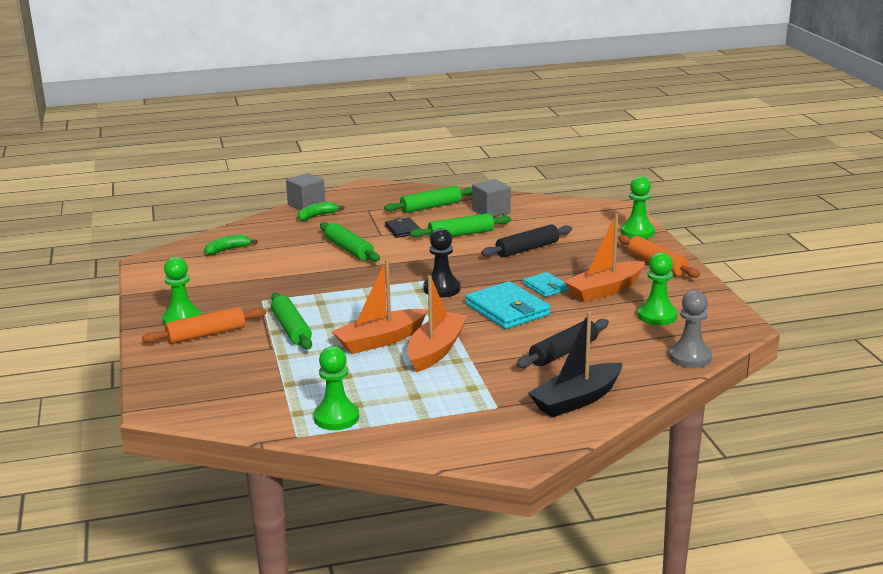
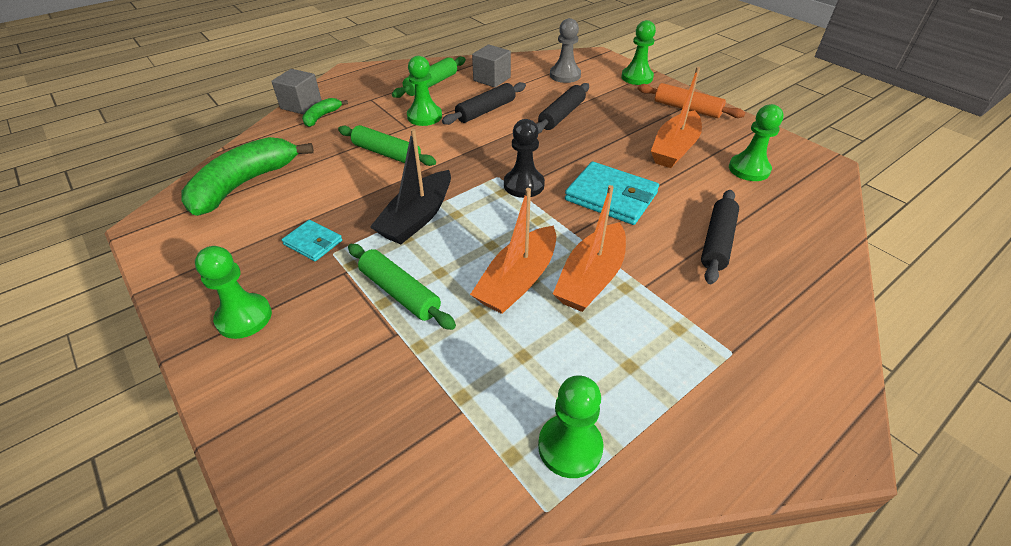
camera: 25 degrees left, 20 degrees up
orange rolling pin [142,307,266,344] -> none
green banana [205,235,257,255] -> green banana [181,137,314,216], size x2.14
black wallet [385,218,421,238] -> green pawn [407,56,442,126]
orange boat [407,275,467,372] -> orange boat turned 150 degrees counterclockwise [553,185,626,312]
green rolling pin [410,213,511,238] -> black rolling pin [442,82,526,125]
turquoise wallet [523,272,569,297] -> turquoise wallet moved to [282,220,342,261]
black boat [528,311,623,417] -> black boat moved to [370,129,451,244]
grey pawn [669,290,712,368] -> grey pawn moved to [550,18,581,83]

